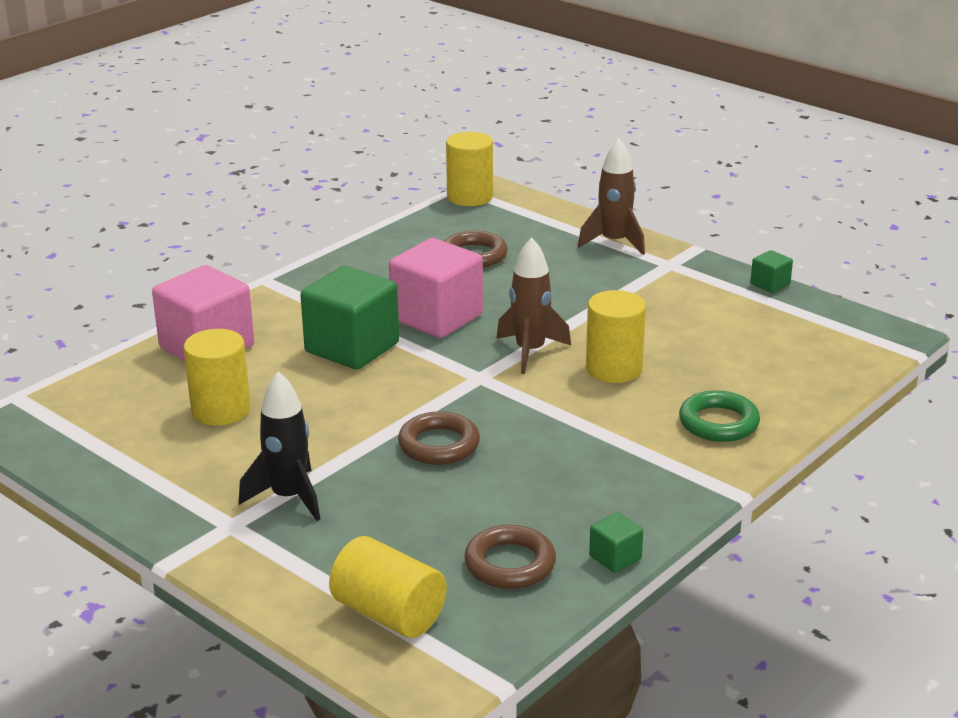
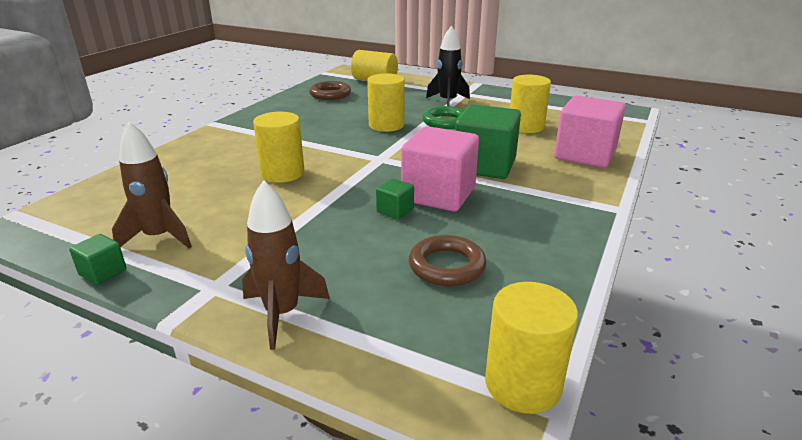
camera: 165 degrees right, 0 degrees up
brown ring [398,411,480,465] -> yellow cylinder [367,73,405,132]
brown rocket [496,237,571,374] -> brown rocket moved to [112,122,192,249]
green cube [589,512,643,573] -> green cube moved to [376,178,414,220]
green ring [679,390,760,442] -> green ring moved to [422,106,464,129]

